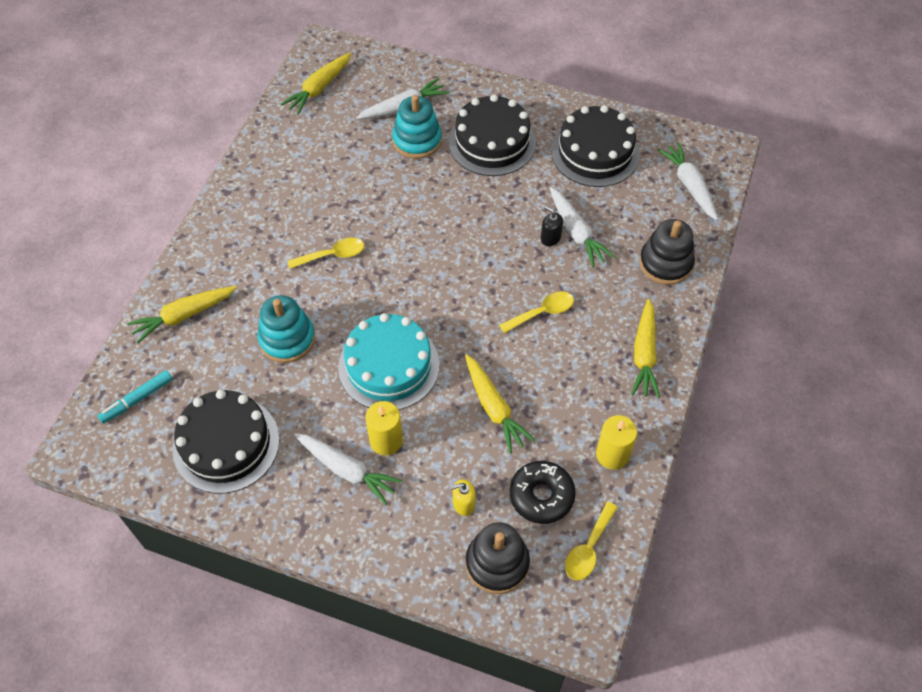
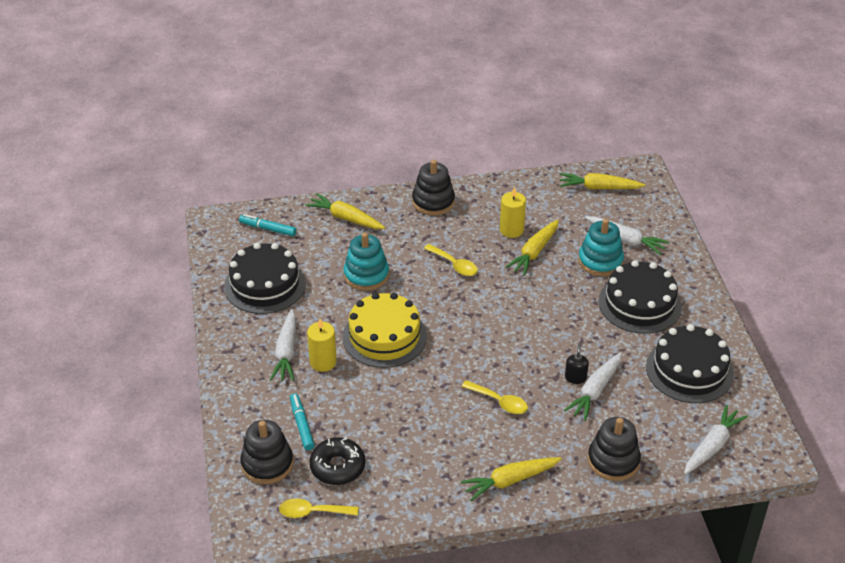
camera: 60 degrees right, 15 degrees down
turquoise cake [338,313,440,410] -> yellow cake [342,293,427,368]
yellow soap dispenser [451,479,476,516] -> turquoise marker [290,393,315,450]
yellow carrot [465,354,535,453] -> yellow carrot moved to [506,220,559,276]
yellow candle [596,415,637,469] -> yellow candle moved to [500,186,526,238]
none -> black stacking toy [412,160,455,215]

